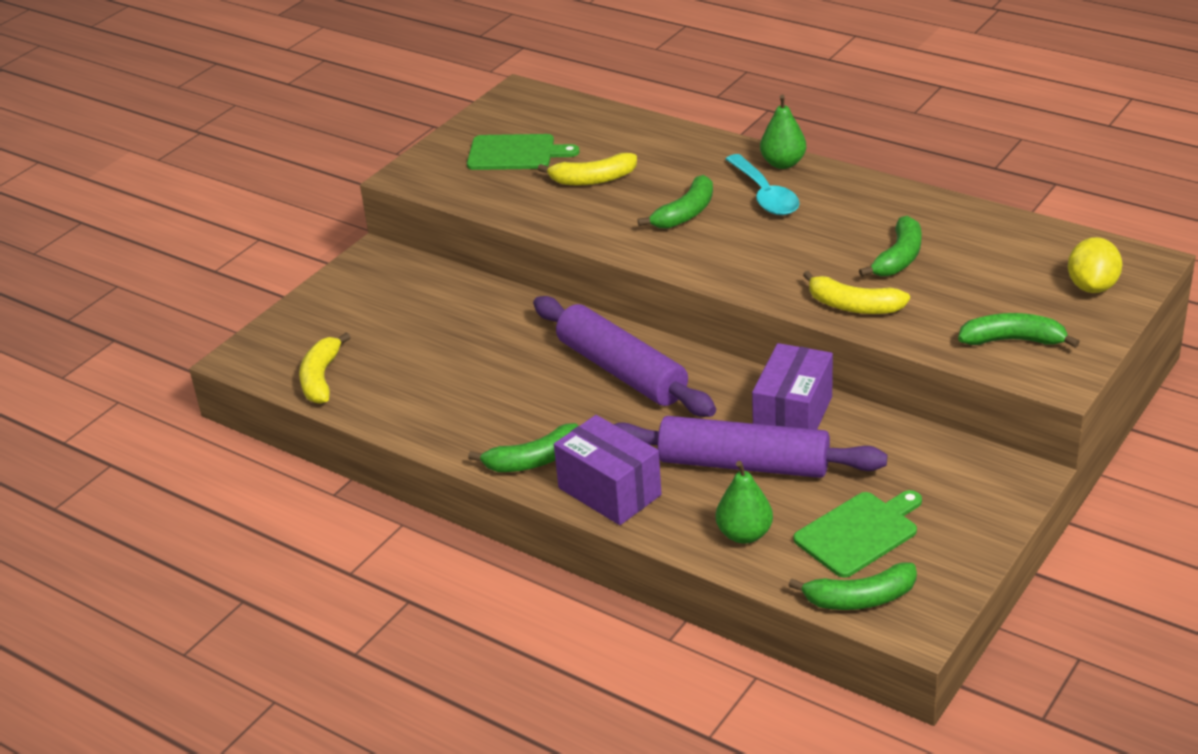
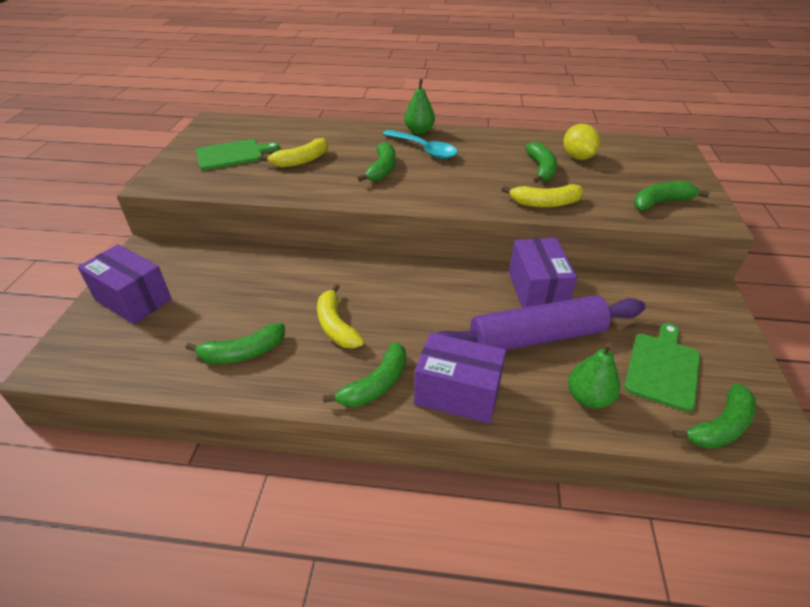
camera: 30 degrees left, 5 degrees up
yellow banana [299,332,351,404] -> yellow banana moved to [317,284,364,349]
purple rolling pin [533,296,716,417] -> none
yellow lemon [1068,237,1122,293] -> yellow lemon moved to [563,124,600,160]
none -> purple box [78,244,172,324]
none -> green banana [186,323,285,364]

